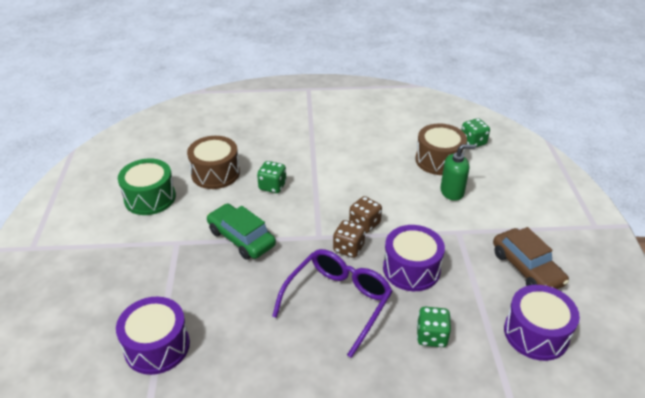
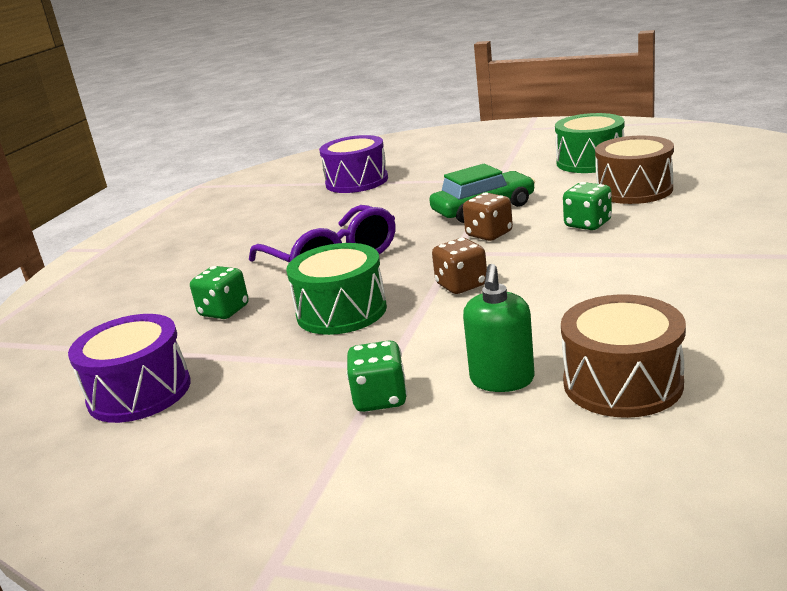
camera: 115 degrees right, 15 degrees down
brown dice [333,220,366,258] -> brown dice moved to [463,192,513,241]
purple drum [383,225,445,291] -> green drum [286,243,387,335]
green dice [461,118,490,147] -> green dice moved to [346,341,407,412]
brown car [493,227,569,289] -> none

